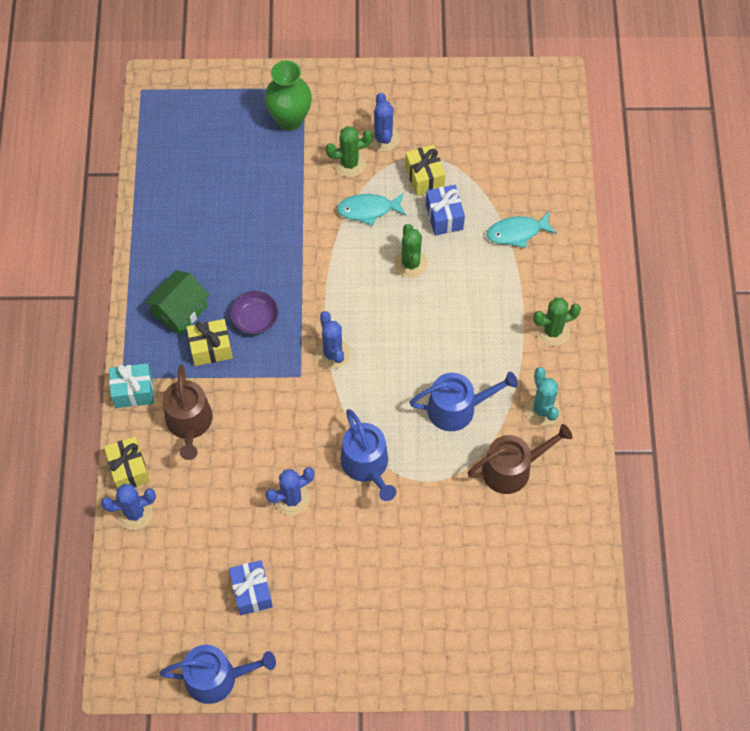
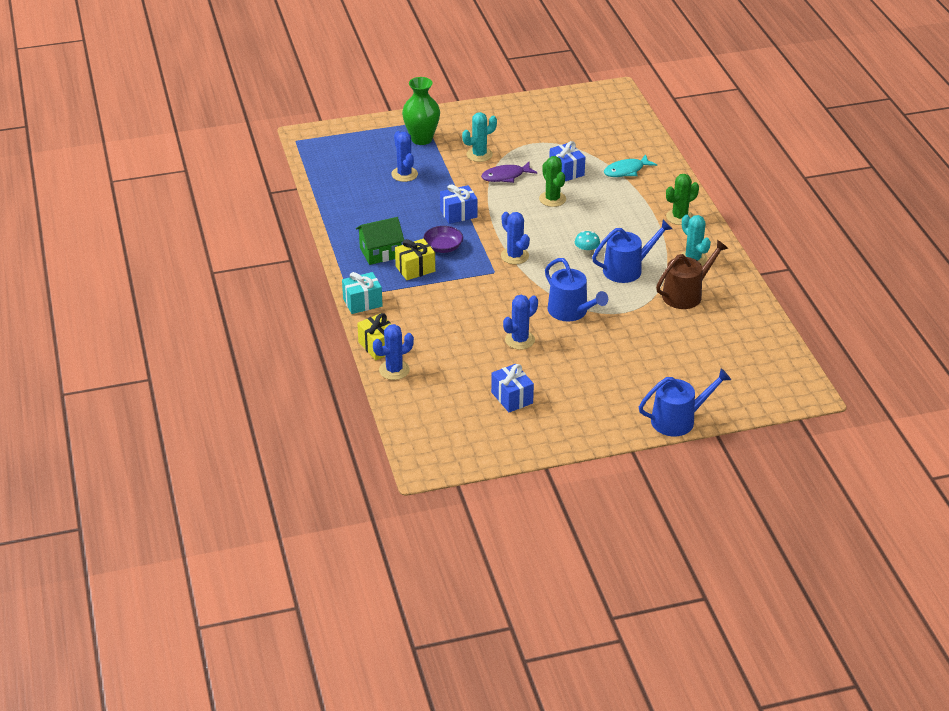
camera: 15 degrees left, 25 degrees down
green house [145,270,209,335] -> green house turned 45 degrees clockwise [356,217,404,265]
blue watering can [159,645,276,704] -> blue watering can moved to [639,368,731,436]
brown watering can [163,365,212,460] -> none
green cactus [326,126,373,177] -> turquoise cactus [462,112,497,162]
turquoise fish [337,193,406,226] -> purple fish [481,162,537,183]
blue cactus [370,93,400,152] -> blue cactus moved to [391,131,418,182]
yellow gift [405,145,446,196] -> none
none -> blue gift [440,184,478,224]
none -> turquoise mushroom [575,231,600,255]

